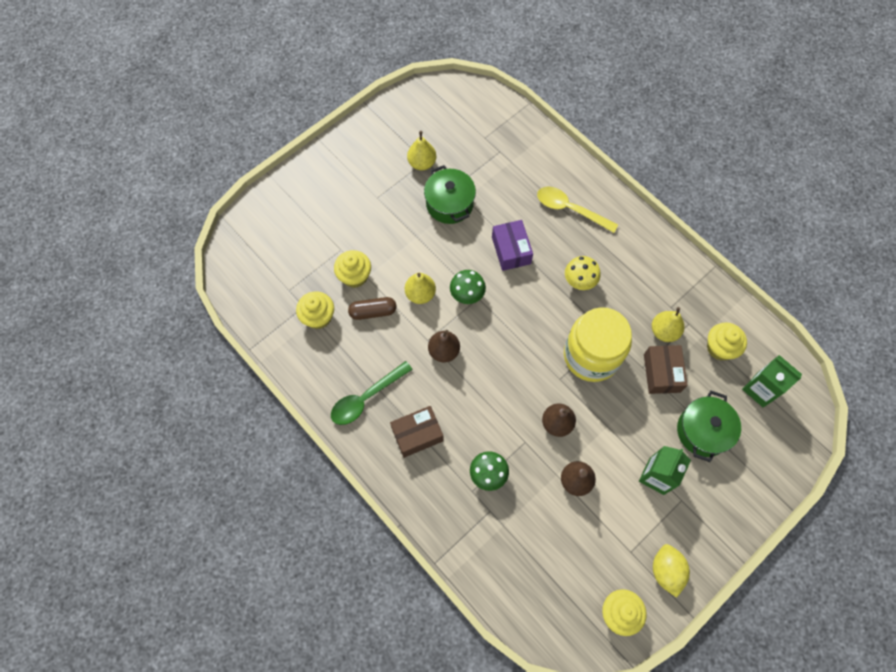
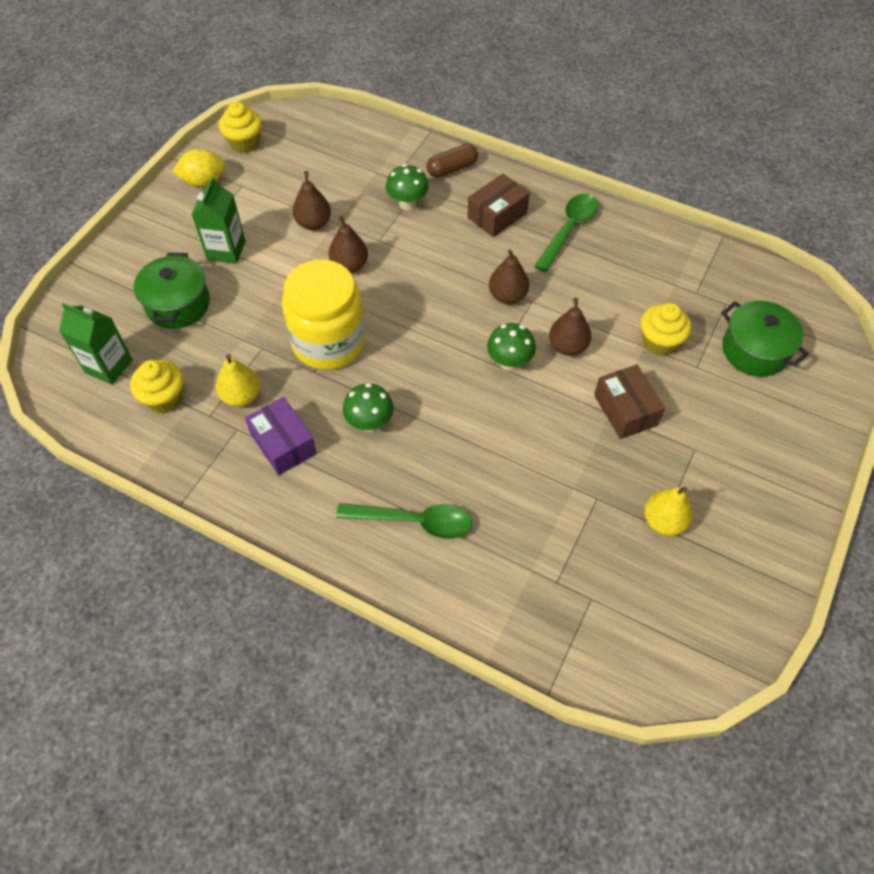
camera: 160 degrees right, 10 degrees down
yellow cupcake [296,291,334,329] -> none
brown capsule [348,297,397,320] -> brown capsule moved to [427,144,478,178]
yellow pear [405,273,436,304] -> brown pear [549,298,591,356]
green pot [424,165,476,224] -> green pot moved to [721,301,809,377]
purple box [492,220,533,271] -> purple box moved to [245,397,317,476]
yellow spoon [537,186,618,233] -> green spoon [336,503,472,539]
yellow mushroom [565,256,601,290] -> green mushroom [343,383,394,432]
brown box [644,345,688,394] -> brown box moved to [594,364,665,439]
yellow lemon [653,544,690,598] -> yellow lemon turned 75 degrees counterclockwise [172,149,226,187]

